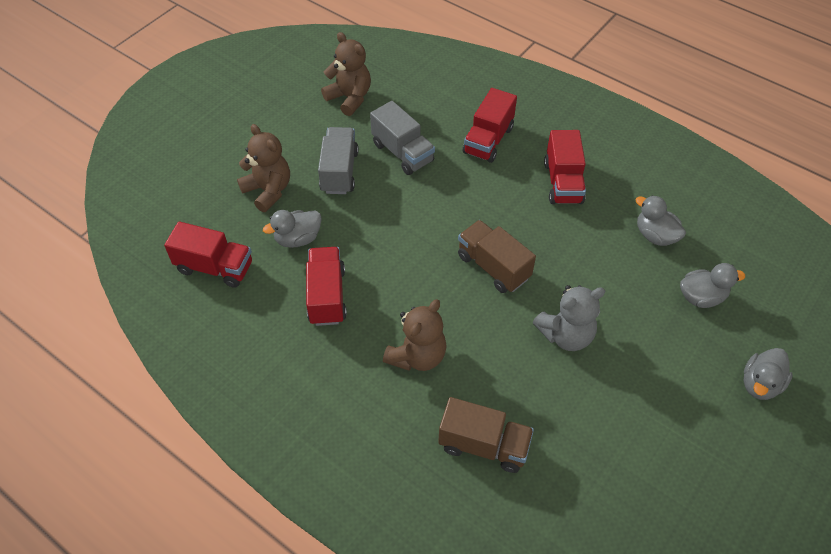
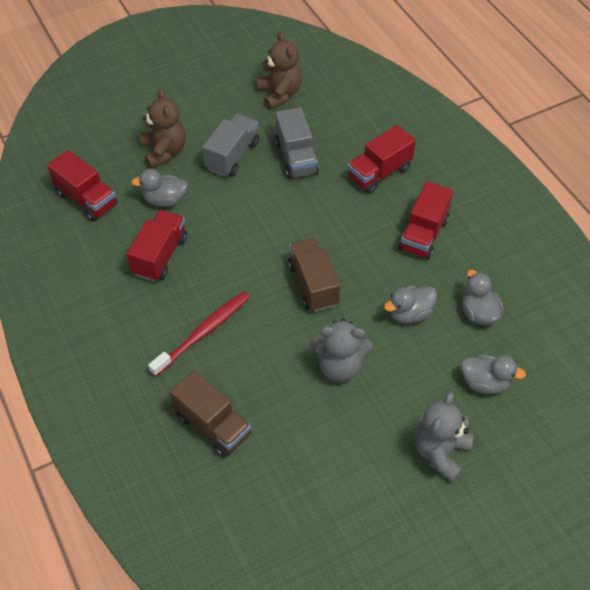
camera: 25 degrees right, 0 degrees up
brown teddy bear [383,299,447,371] -> red toothbrush [148,291,250,377]
grey duck [744,348,793,400] -> grey duck moved to [384,286,437,324]
none -> grey teddy bear [415,392,473,482]

